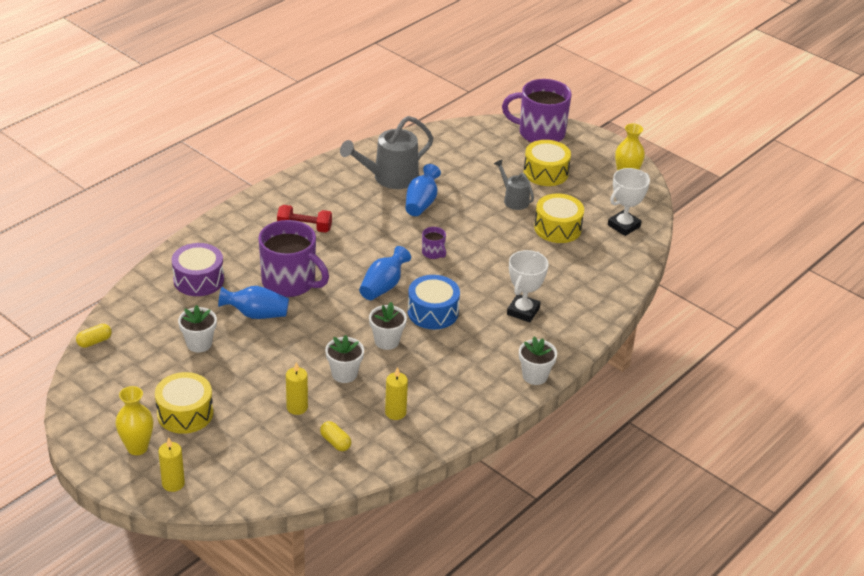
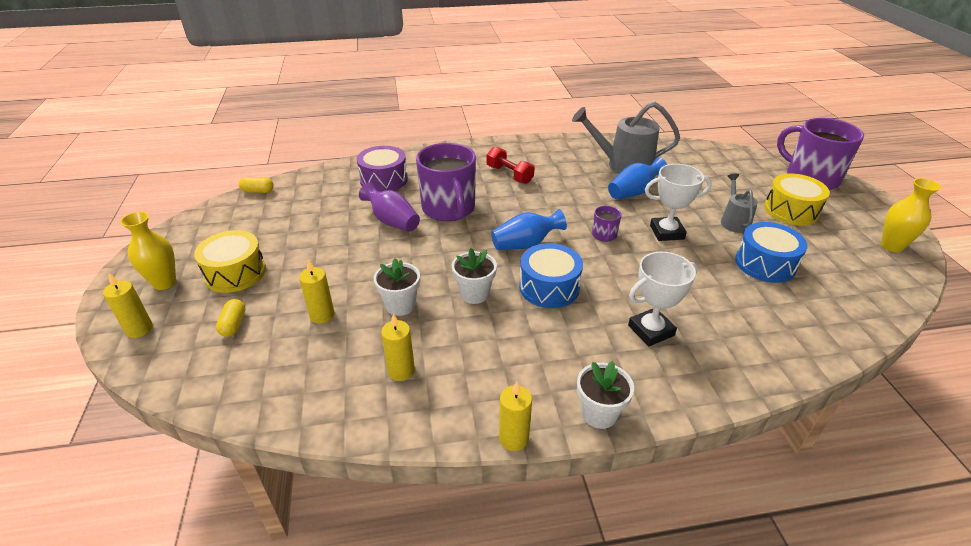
camera: 40 degrees right, 0 degrees up
white flower pot [178,305,217,353] -> none
blue vase [218,286,289,319] -> purple vase [359,182,420,232]
yellow capsule [320,421,351,451] -> yellow capsule moved to [216,299,246,337]
yellow drum [534,193,584,243] -> blue drum [735,222,808,283]
white trophy [608,168,650,236] -> white trophy moved to [645,164,712,241]
none -> yellow candle [499,382,532,451]

